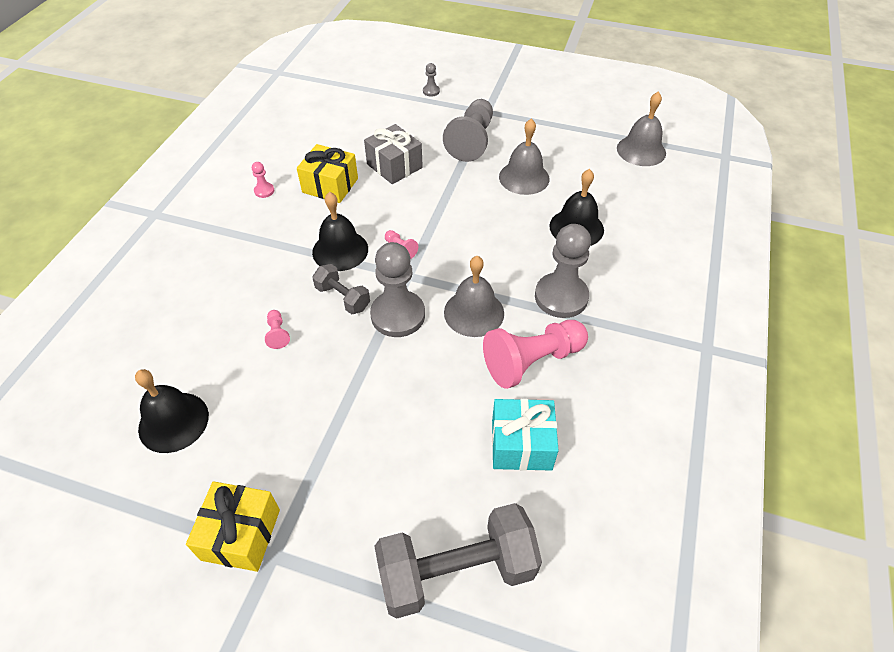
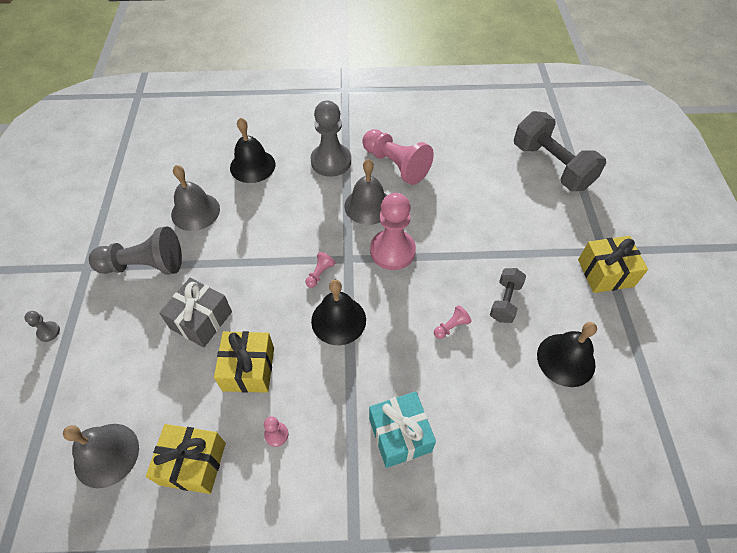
camera: 110 degrees left, 5 degrees up
grey dumbbell [312,264,370,314] -> grey dumbbell moved to [490,268,526,323]
grey pawn [370,242,425,337] -> pink pawn [370,193,416,270]
turquoise gift [492,399,559,471] -> turquoise gift moved to [369,391,436,468]
grey bell [617,92,666,166] -> grey bell moved to [63,424,139,488]
none -> yellow gift [146,424,226,494]

